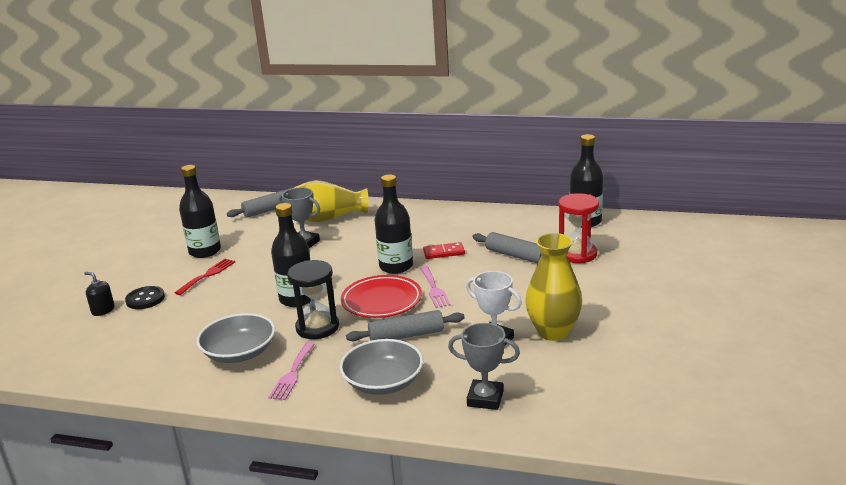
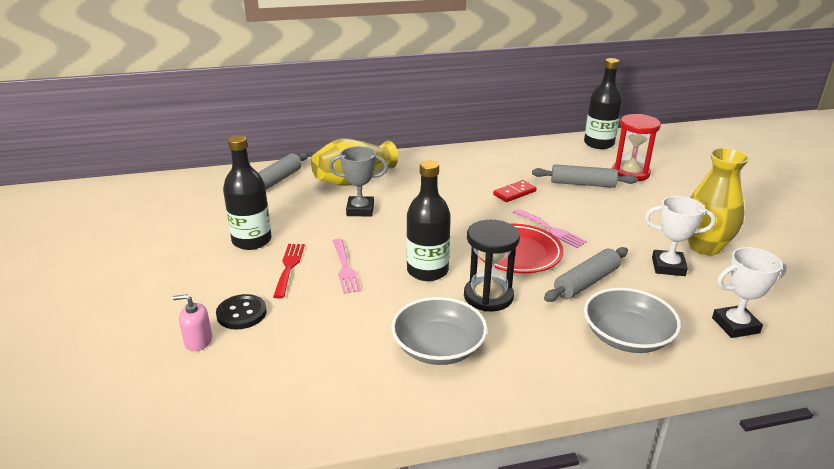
camera: 30 degrees left, 5 degrees up
black soap dispenser [84,272,115,316] -> pink soap dispenser [173,294,212,351]
pink fork [268,342,315,400] -> pink fork moved to [333,239,362,294]
black bottle [375,174,413,274] -> none
grey trophy [448,323,520,410] -> white trophy [712,247,787,338]

